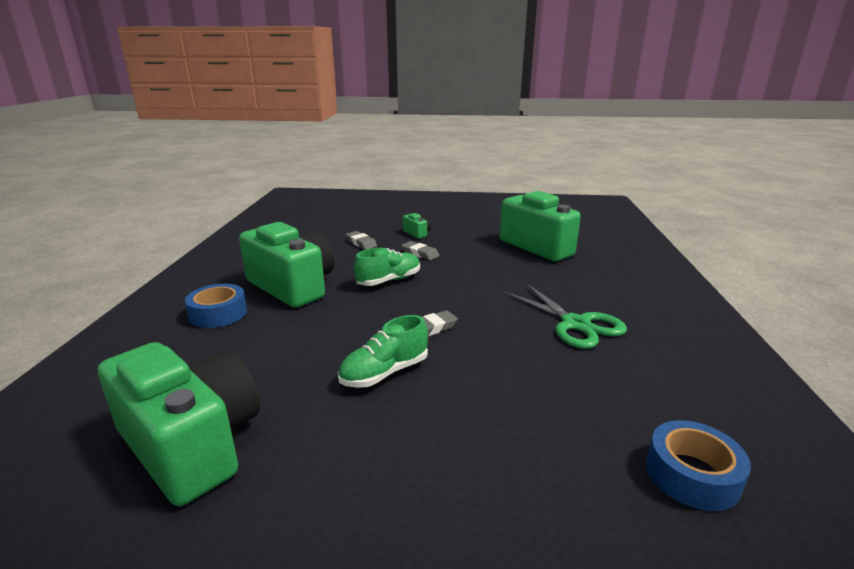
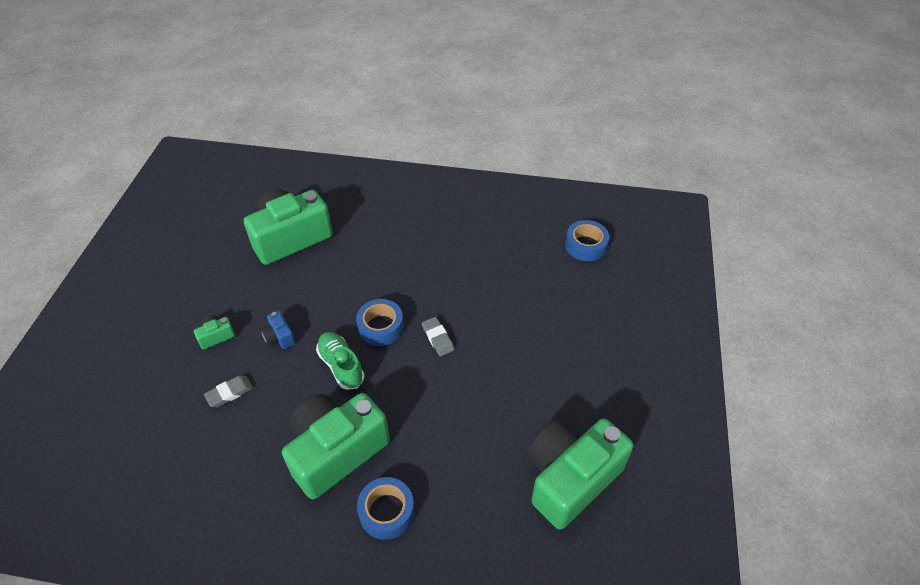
camera: 85 degrees left, 25 degrees up
green shoe [338,315,428,388] -> none
grey eraser [401,241,440,260] -> blue camera [261,311,295,349]
green scissors [505,284,627,349] -> none
none -> blue tape [356,299,404,346]

